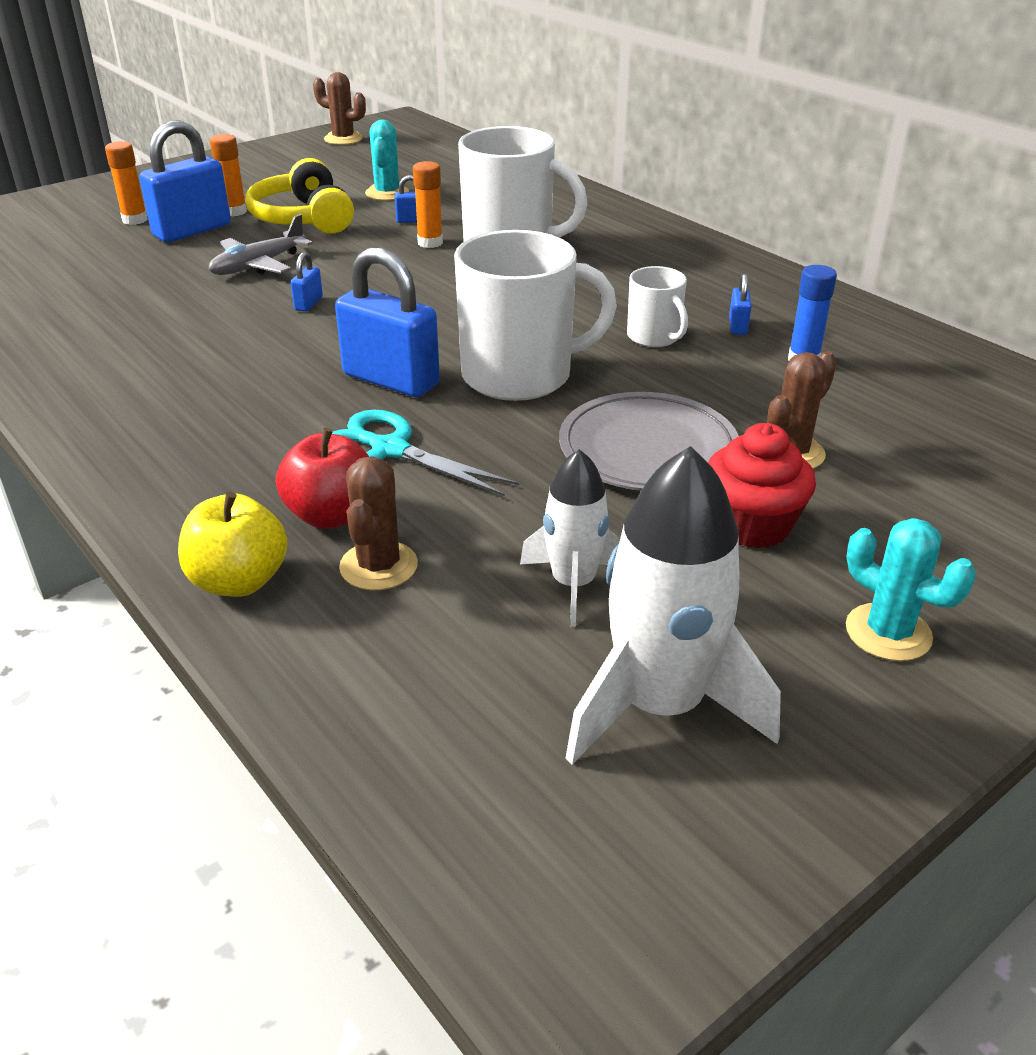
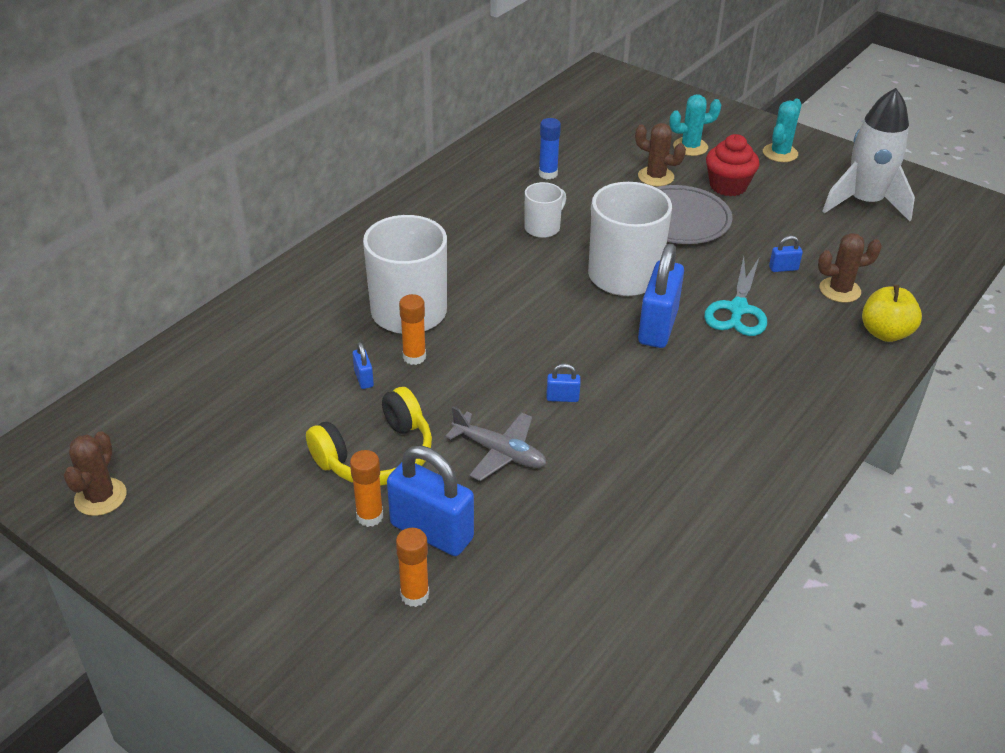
camera: 105 degrees left, 5 degrees up
red apple [276,428,369,529] -> none
turquoise cactus [365,120,409,201] -> turquoise cactus moved to [670,94,721,156]
white rocket [520,449,620,627] -> none
blue padlock [729,273,752,335] -> blue padlock moved to [769,236,803,272]

